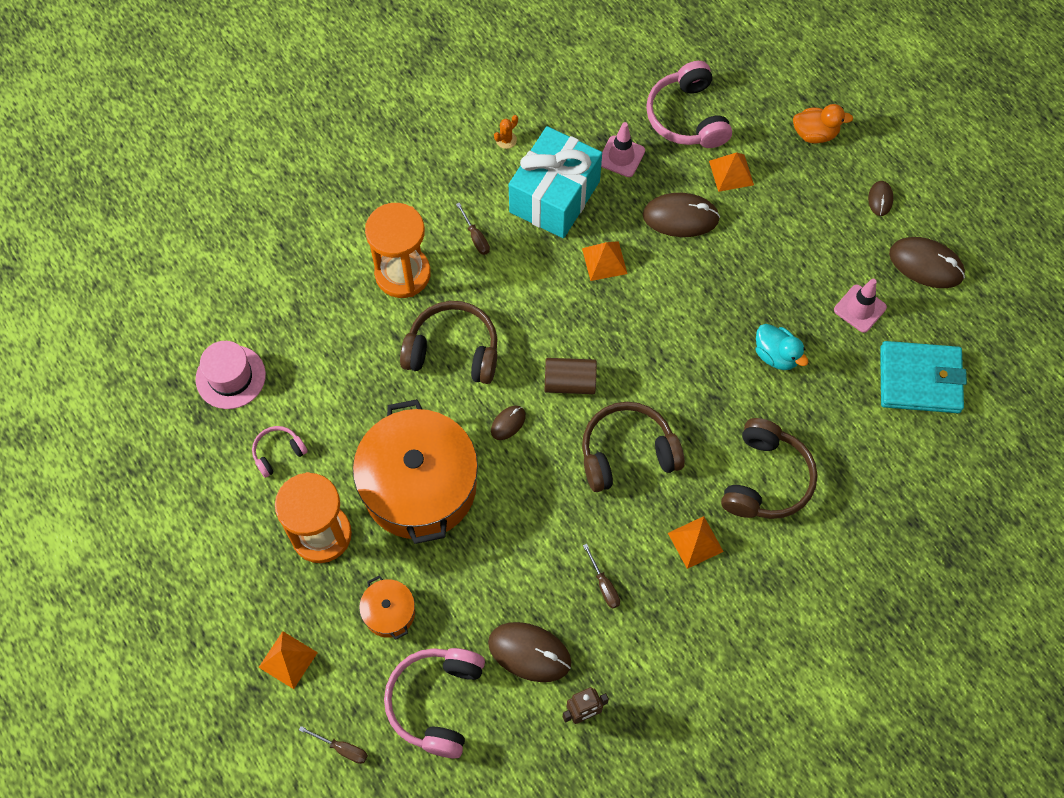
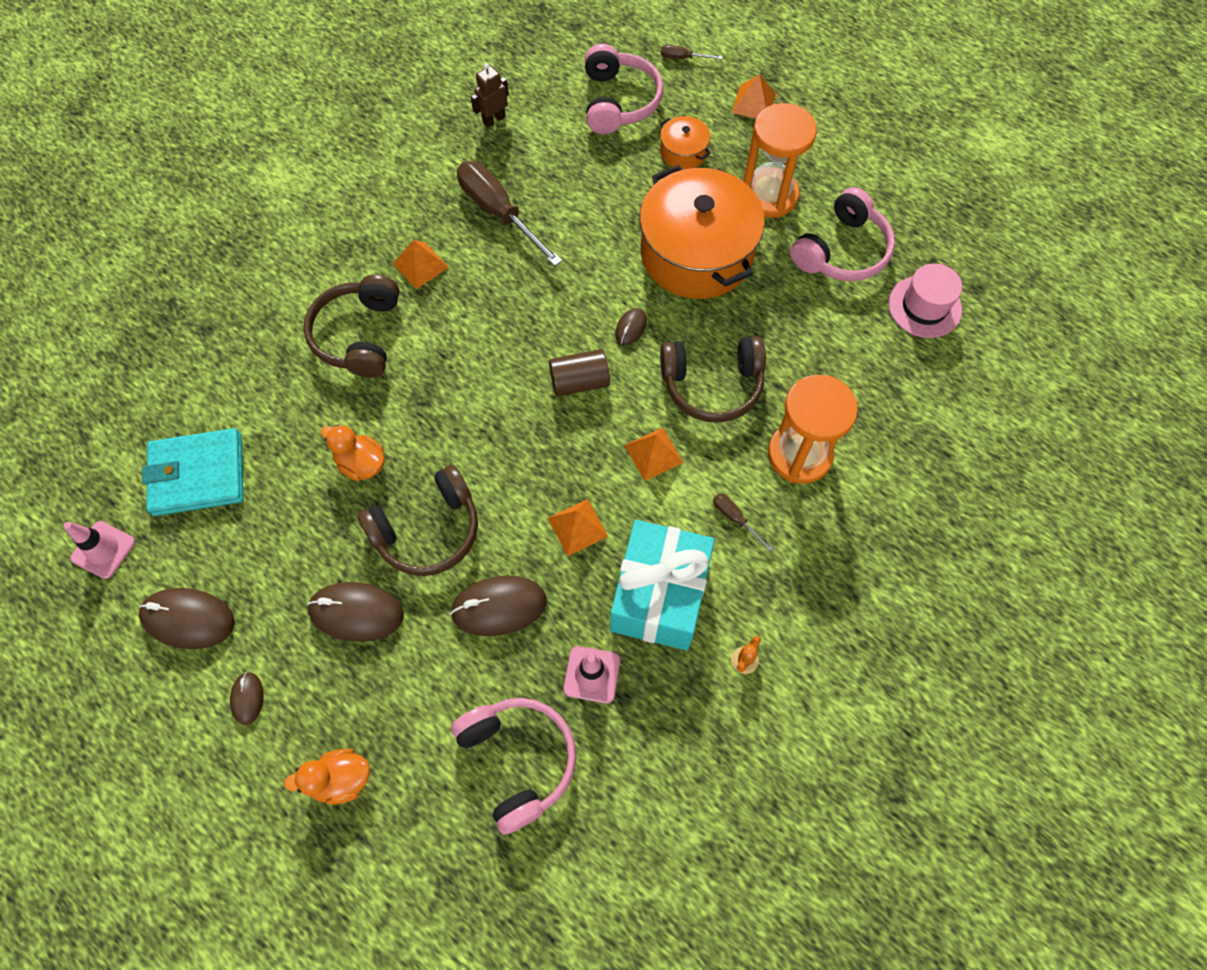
camera: 165 degrees right, 0 degrees up
pink headphones [252,426,308,478] -> pink headphones [790,187,895,281], size x1.89
brown mouse [488,622,571,682] -> brown mouse moved to [307,582,404,642]
brown headphones [582,402,685,492] -> brown headphones moved to [358,465,478,576]
brown screwdriver [583,544,620,608] -> brown screwdriver [457,161,562,266], size x2.27
orange pyramid [709,152,754,192] -> orange pyramid moved to [624,428,684,481]
turquoise duck [756,324,808,370] -> orange duck [321,425,385,481]
pink traffic cone [834,279,887,333] -> pink traffic cone moved to [64,521,135,579]

